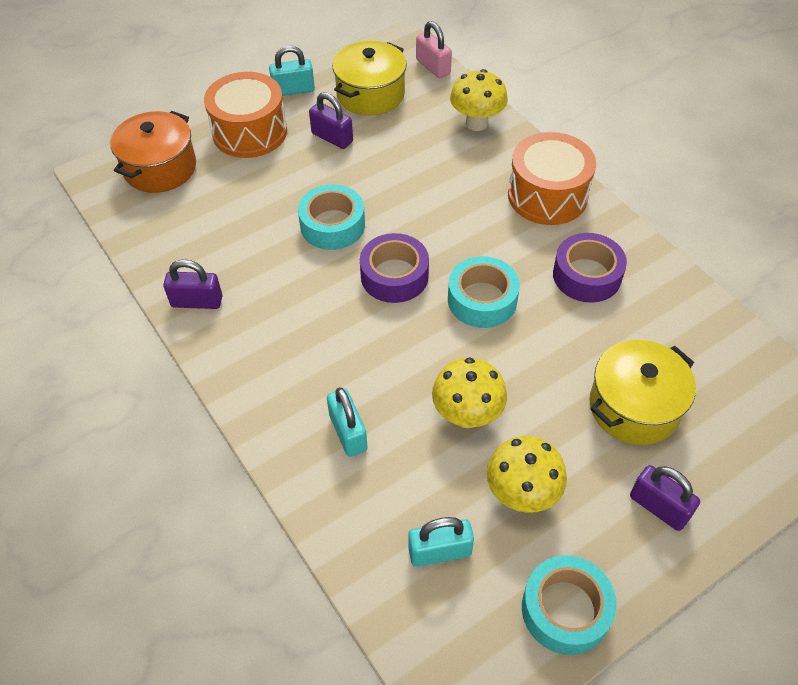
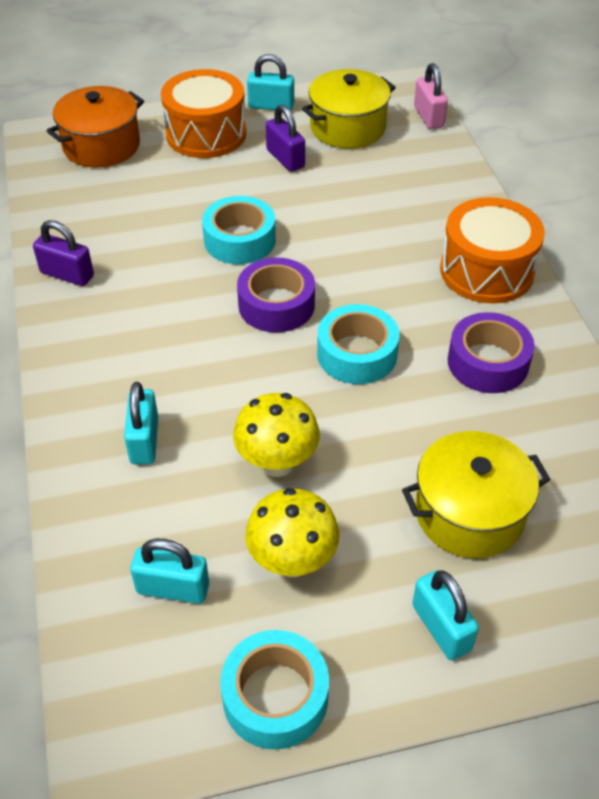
camera: 20 degrees right, 5 degrees down
yellow mushroom [450,69,508,131] -> none
purple padlock [630,465,700,531] -> turquoise padlock [412,570,479,660]

